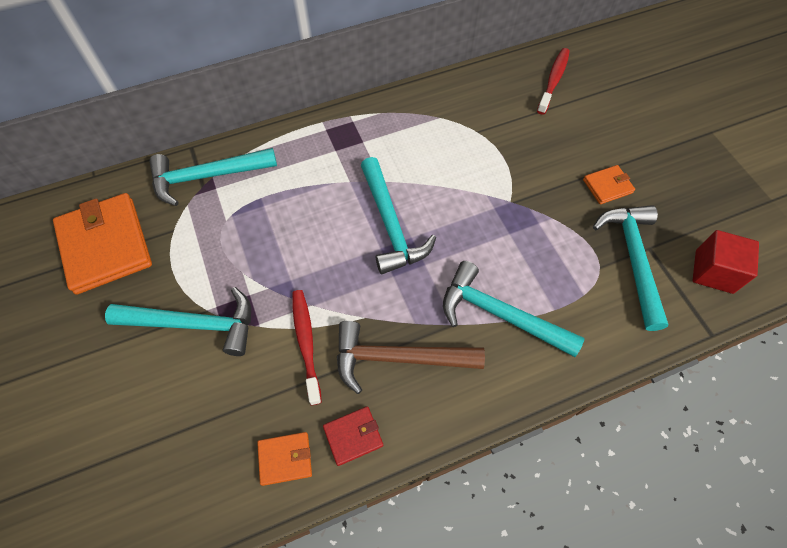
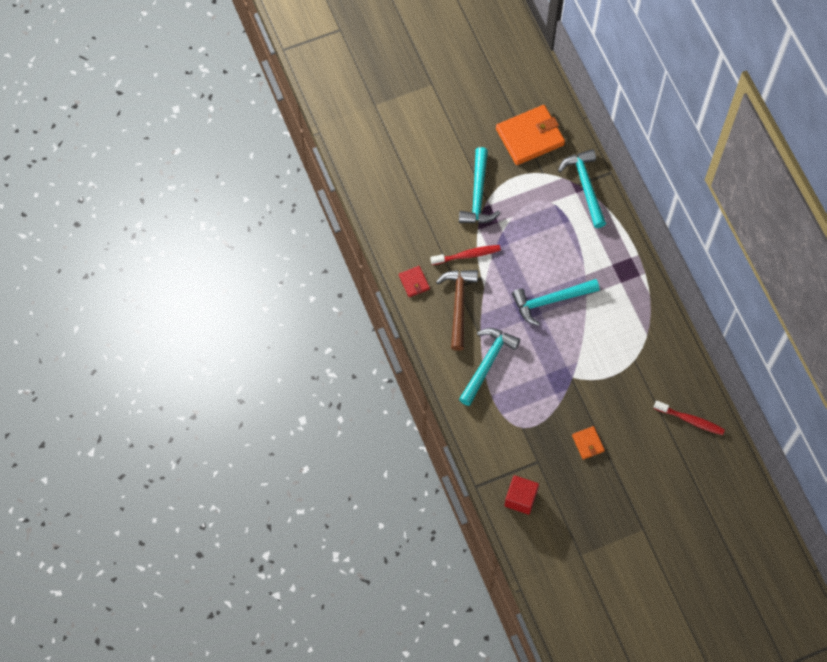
camera: 90 degrees right, 5 degrees up
orange wallet [257,432,312,486] -> none
turquoise hammer [593,205,669,331] -> none

